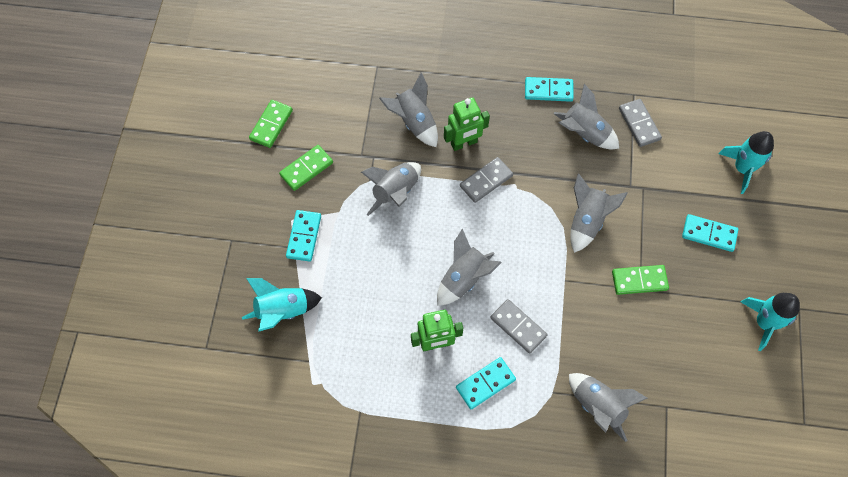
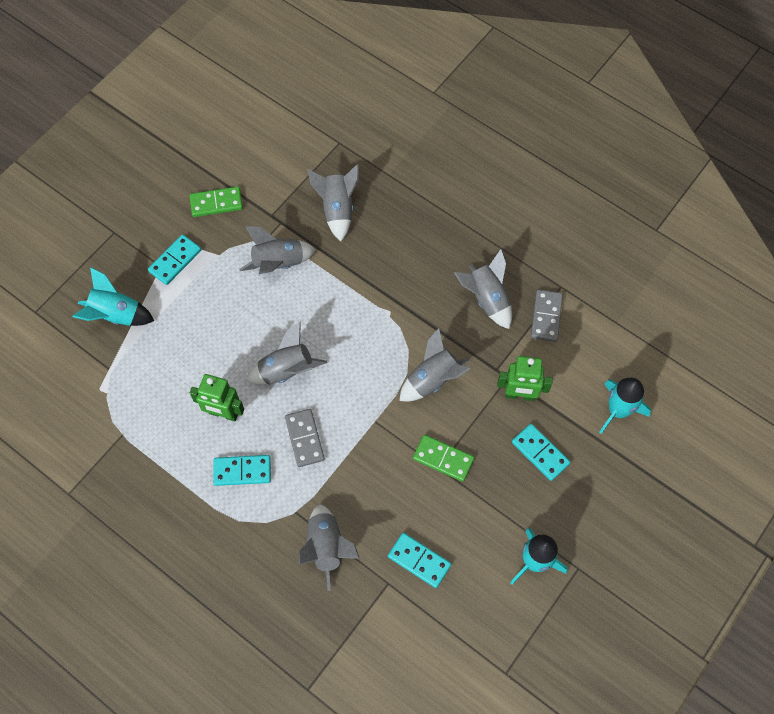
camera: 30 degrees right, 0 degrees up
green domino [249,100,293,148] -> none
green robot [444,97,490,151] -> green robot moved to [497,356,553,401]
grey domino [460,157,513,203] -> none
turquoise domino [525,77,574,102] -> turquoise domino moved to [388,533,451,588]

